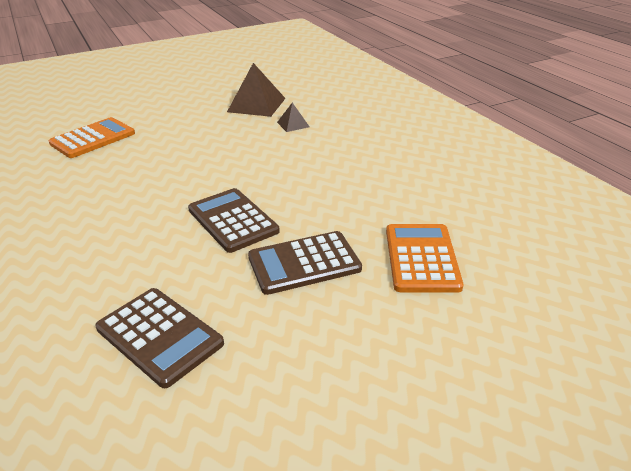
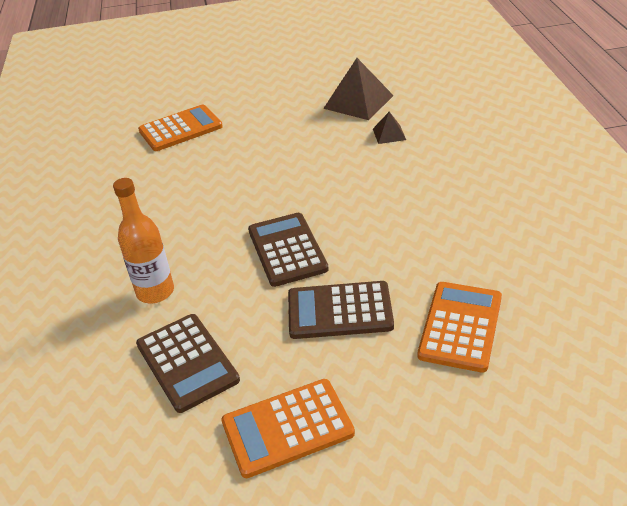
camera: 20 degrees right, 5 degrees up
none -> orange bottle [113,178,174,303]
none -> orange calculator [221,379,355,478]

